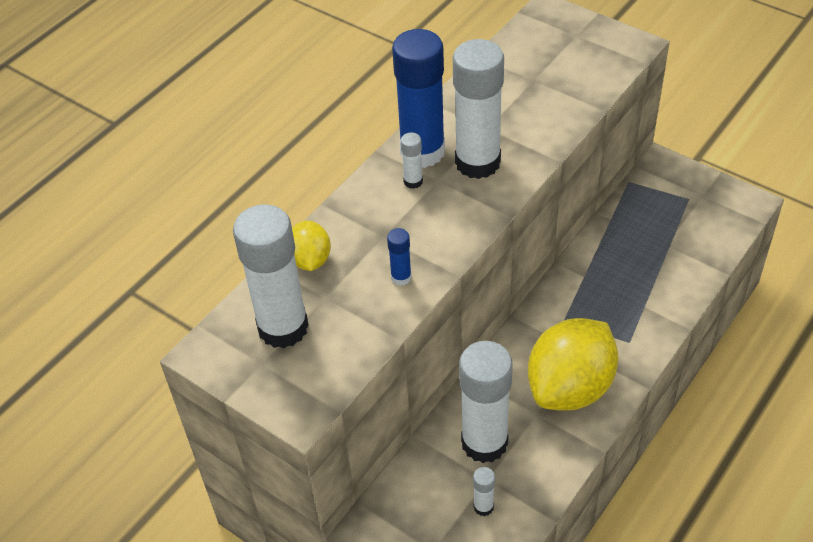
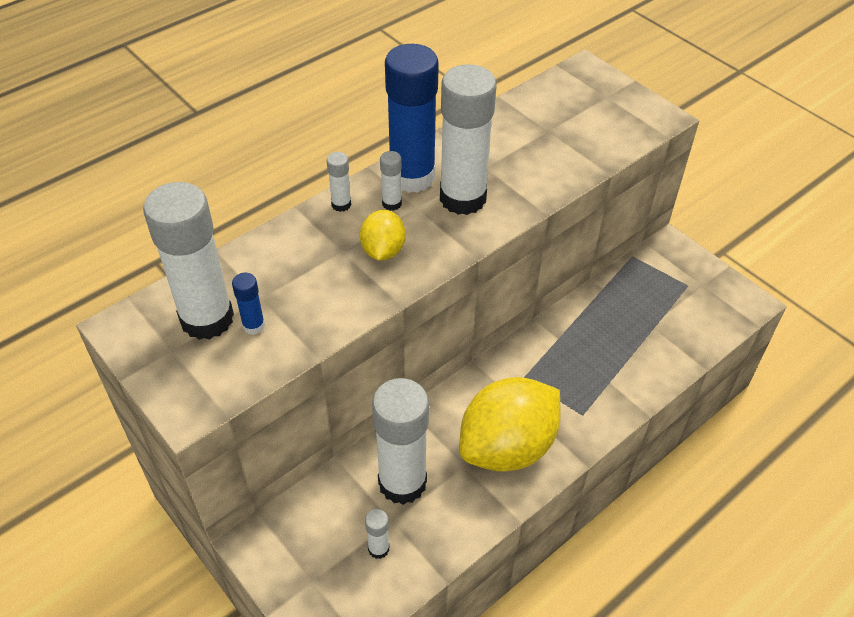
camera: 10 degrees right, 0 degrees up
yellow lemon [292,221,331,271] -> yellow lemon moved to [360,210,406,261]
blue glue stick [387,228,412,286] -> blue glue stick moved to [232,273,265,335]
none -> white glue stick [327,152,351,212]

